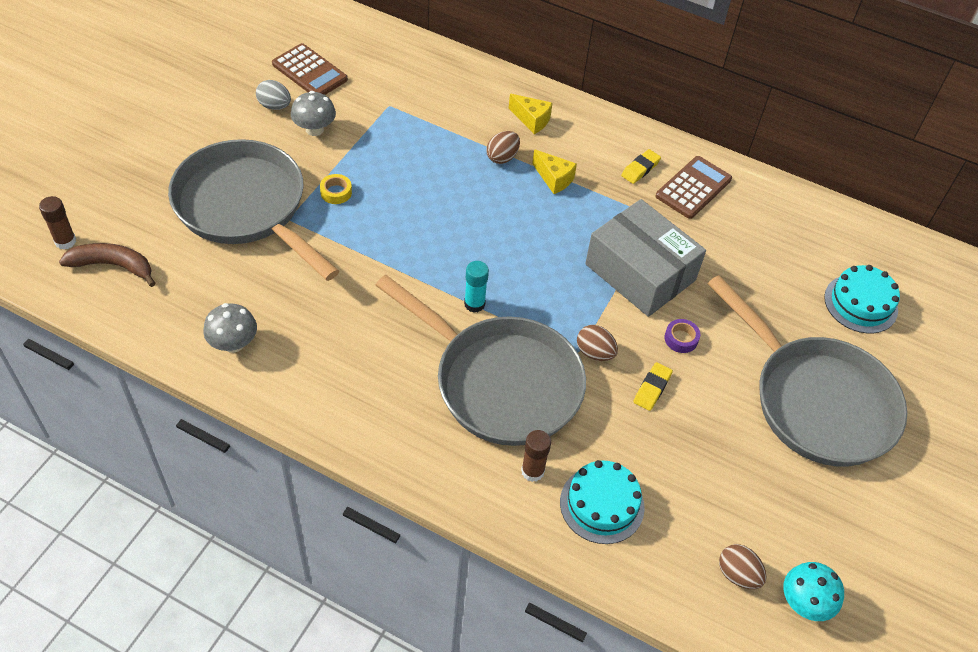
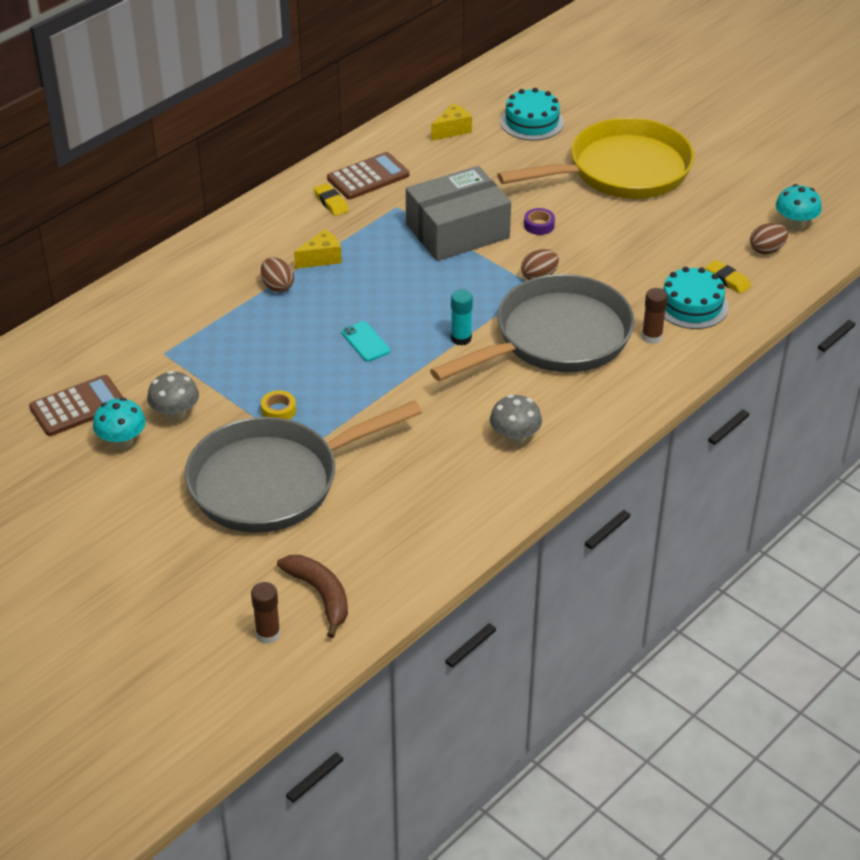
camera: 70 degrees left, 10 degrees down
brown banana [59,243,156,287] -> brown banana turned 120 degrees clockwise [277,555,348,638]
grey mushroom [203,303,257,353] -> grey mushroom moved to [490,394,542,446]
grey egg [256,80,291,110] -> turquoise mushroom [93,398,146,449]
yellow cheese [509,94,552,134] -> yellow cheese moved to [431,103,472,141]
yellow eraser [633,362,673,411] -> yellow eraser moved to [706,260,751,294]
brown calculator [656,156,732,219] -> brown calculator turned 90 degrees clockwise [327,152,409,199]
grey pan [707,275,907,467] -> yellow pan [497,118,694,199]
none -> turquoise phone [341,321,390,362]

